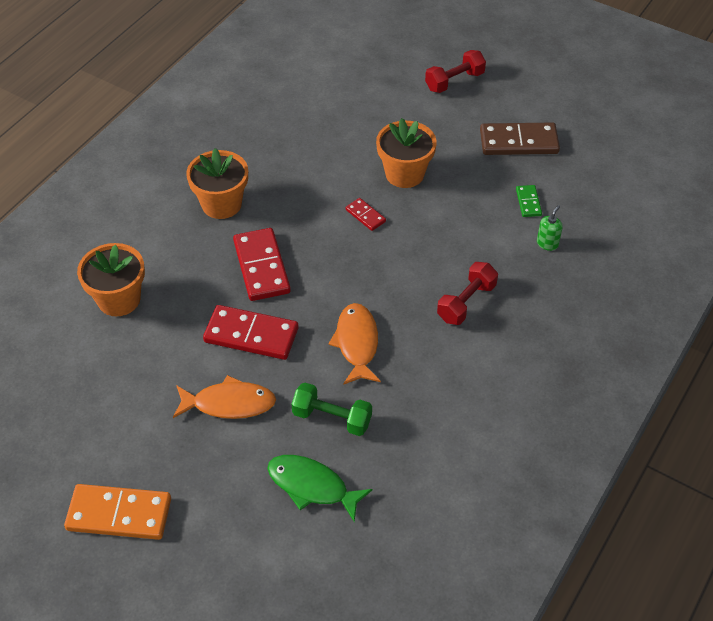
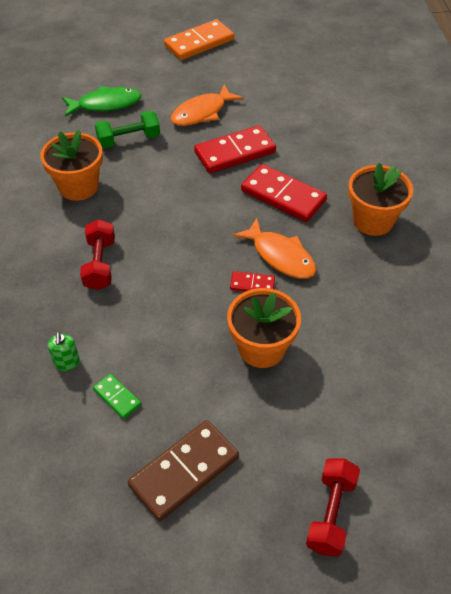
camera: 140 degrees right, 0 degrees up
orange flower pot [77,243,145,316] -> orange flower pot moved to [41,130,103,201]
orange fish [328,303,381,385] -> orange fish moved to [233,218,316,279]

